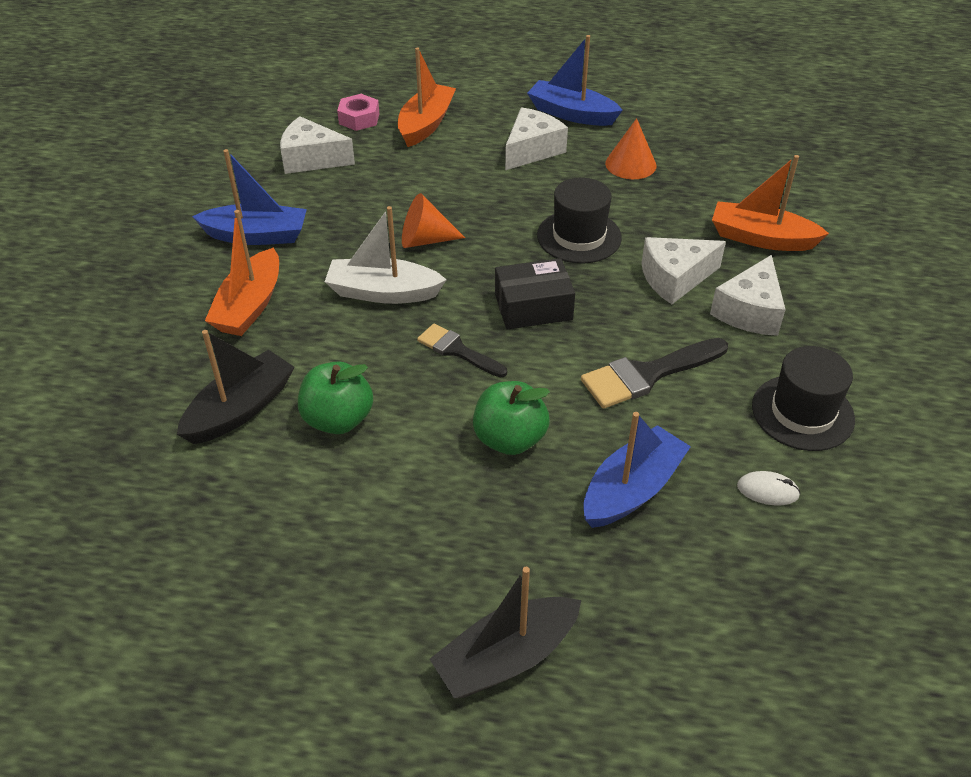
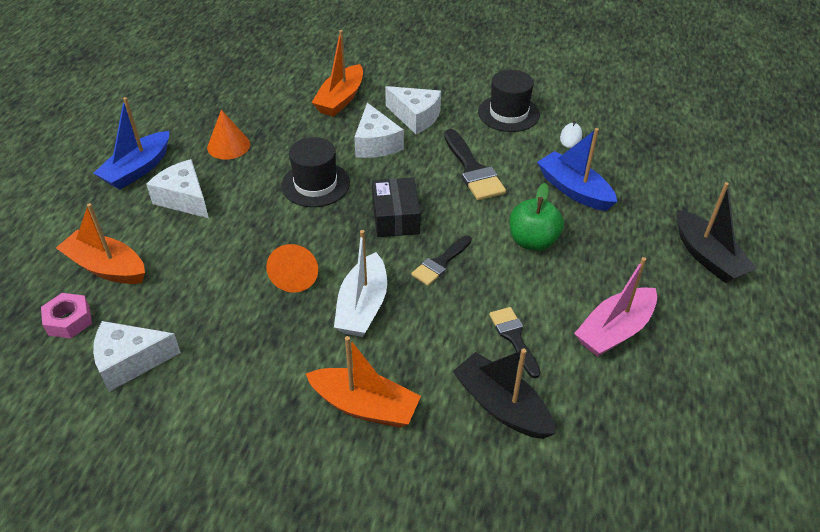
camera: 85 degrees left, 0 degrees up
blue boat [192,149,307,245] -> none
white cheese [280,116,355,174] -> white cheese turned 60 degrees clockwise [93,321,181,392]
green apple [298,361,373,434] -> black brush [489,307,541,378]
none -> pink boat [574,257,657,357]

